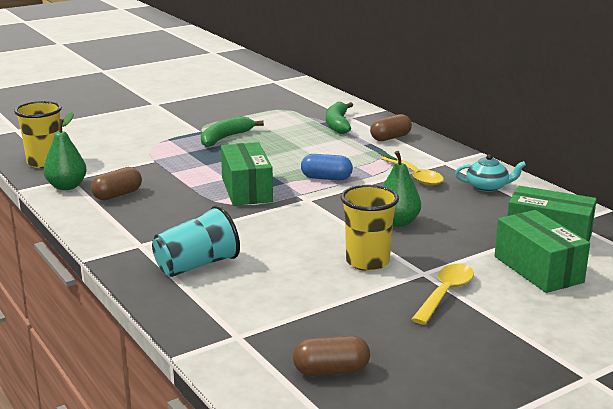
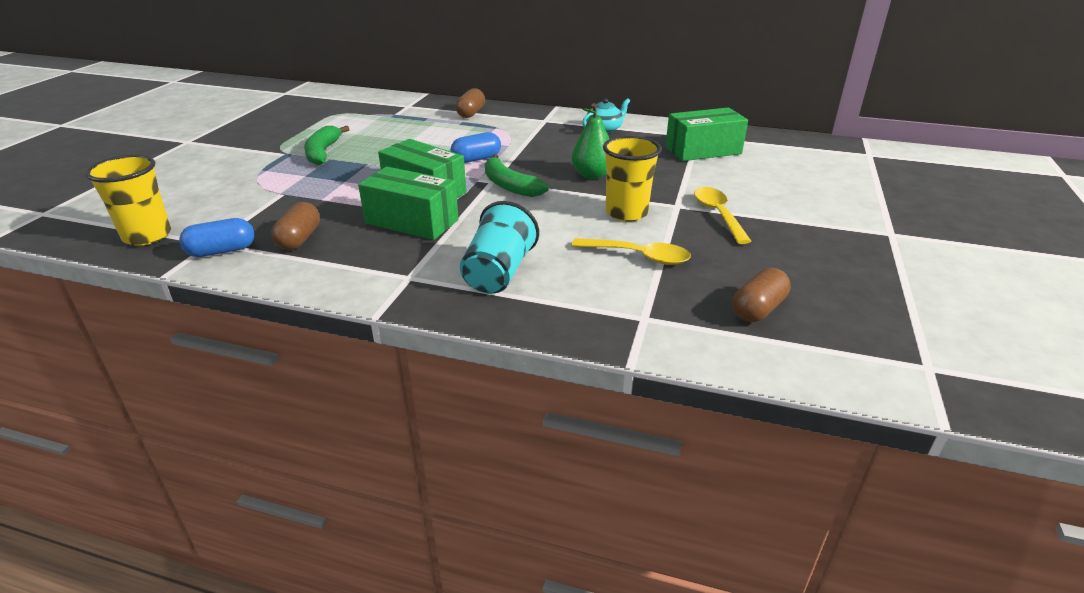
camera: 40 degrees left, 10 degrees up
green pear [43,112,87,190] -> blue capsule [179,218,254,257]
green banana [326,102,353,134] -> green banana moved to [485,155,549,197]
yellow spoon [381,157,444,186] -> yellow spoon moved to [572,238,691,265]
green box [495,210,590,293] -> green box moved to [358,167,459,240]

